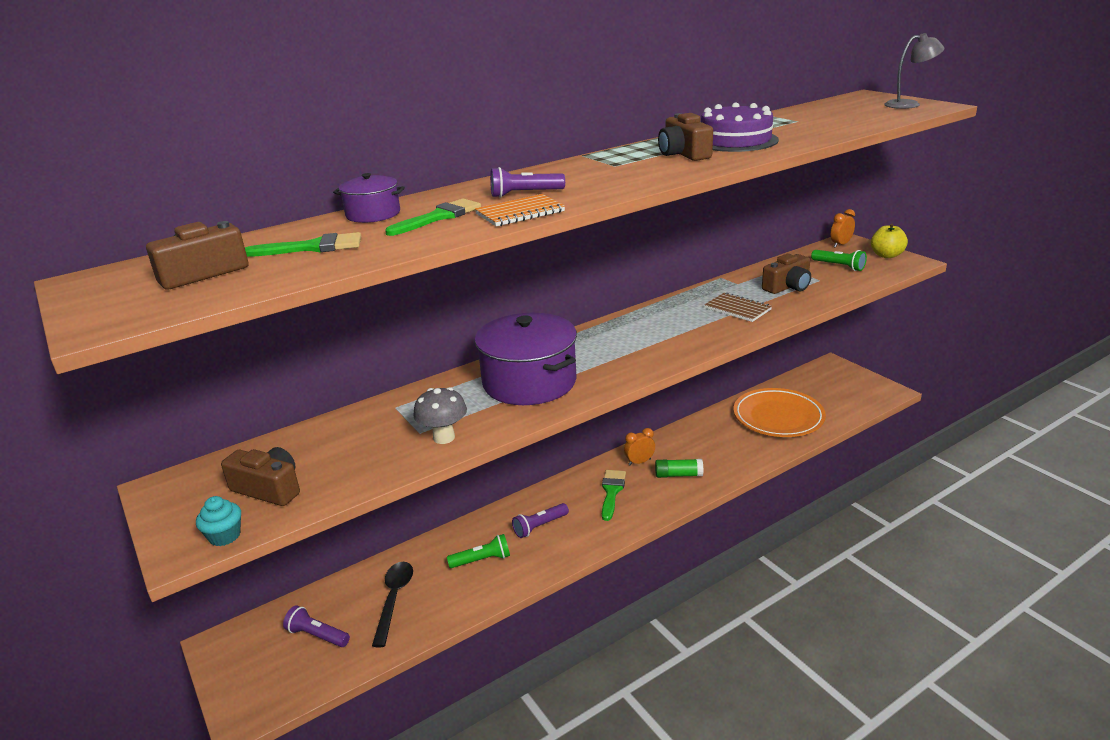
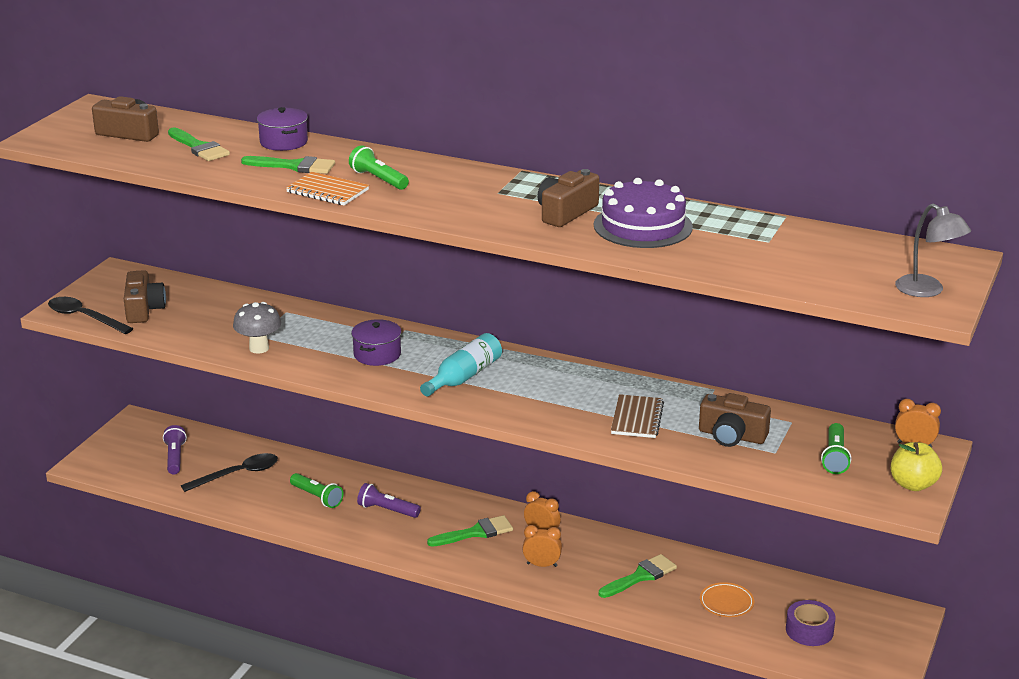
camera: 55 degrees right, 0 degrees up
turquoise cupcake [196,496,241,546] -> black spoon [48,297,133,334]
purple pot [475,313,577,405] -> purple pot [351,319,401,366], size x0.49
purple flashlight [490,167,565,198] -> green flashlight [349,145,409,190]
green glue stick [655,459,703,478] -> orange clock [522,525,562,567]
orange plate [733,388,826,437] -> orange plate [700,582,754,617], size x0.45
none -> turquoise bottle [420,333,502,397]
none -> green brush [599,554,677,598]
none -> purple tape [786,600,836,646]

